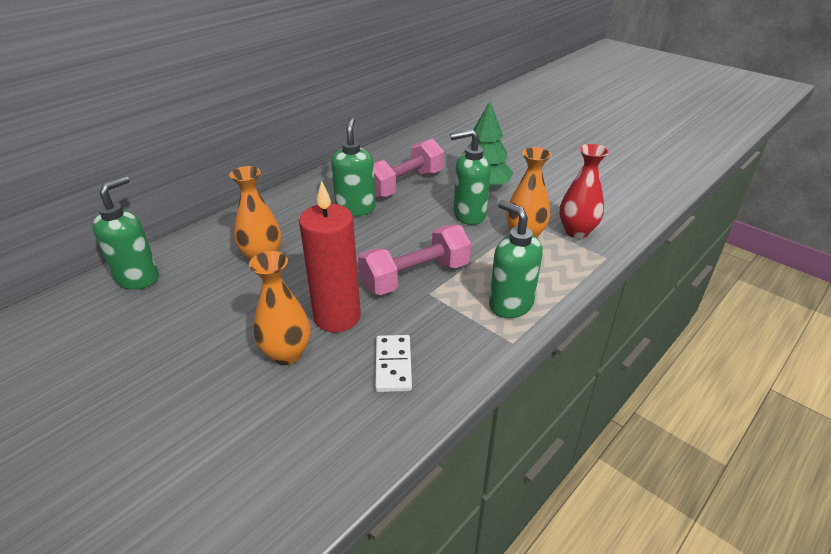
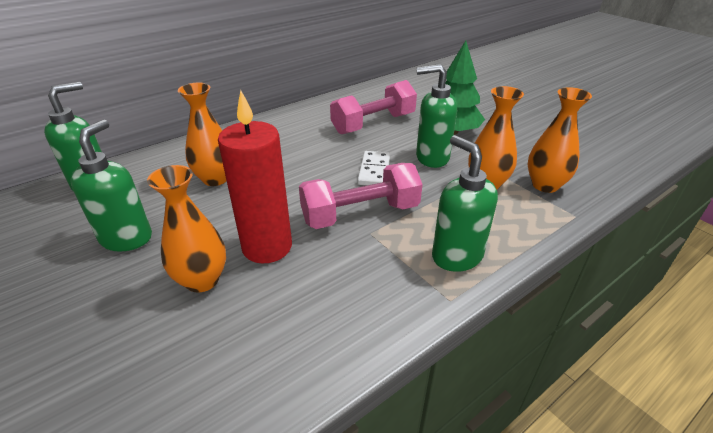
camera: 10 degrees right, 0 degrees up
green soap dispenser [331,117,376,216] -> green soap dispenser moved to [70,119,152,252]
white domino [375,335,412,392] -> white domino moved to [357,151,390,185]
red vase [559,144,609,239] -> orange vase [528,87,592,193]

